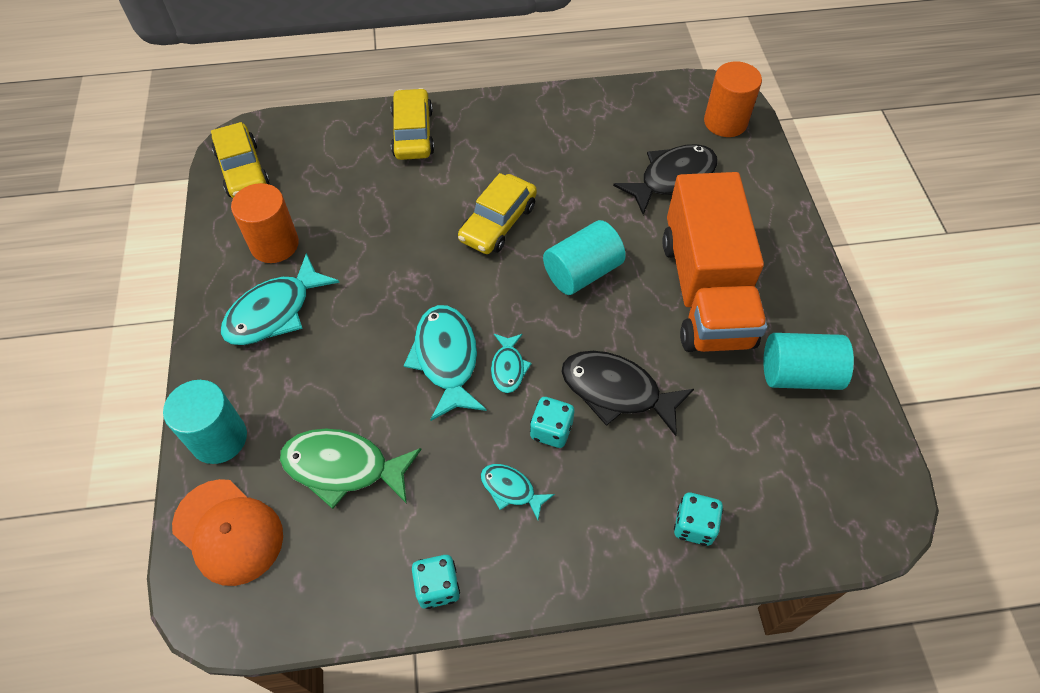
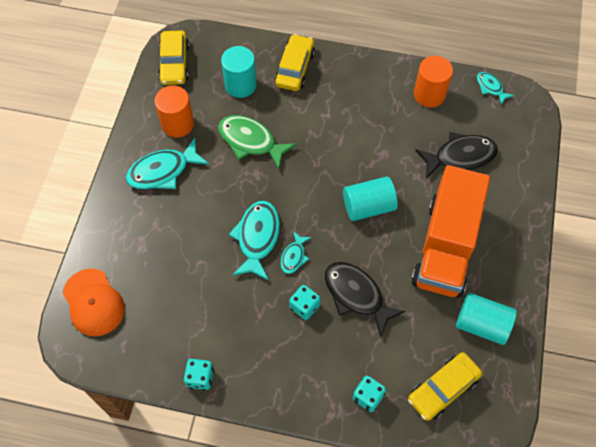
camera: 20 degrees right, 5 degrees up
turquoise cylinder [163,380,247,464] -> turquoise cylinder moved to [221,46,257,98]
green fish [280,429,422,509] -> green fish moved to [218,115,297,169]
yellow car [458,173,537,254] -> yellow car moved to [408,352,482,421]
turquoise fish [481,464,555,520] -> turquoise fish moved to [477,72,514,105]
orange cylinder [704,62,762,137] -> orange cylinder moved to [414,56,453,108]

